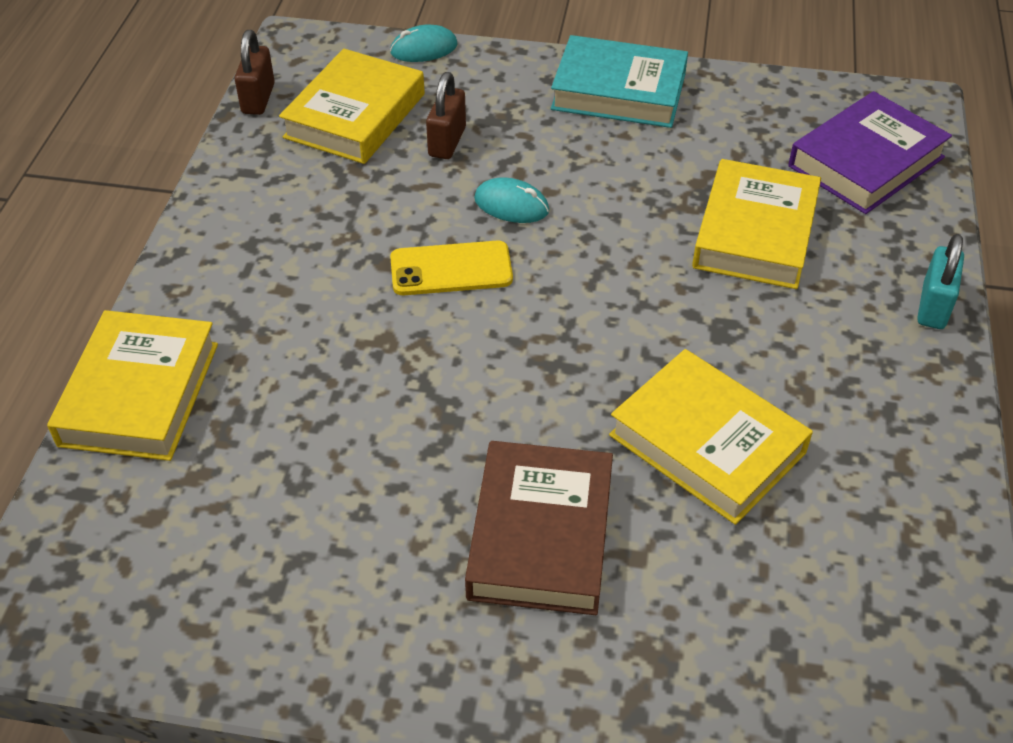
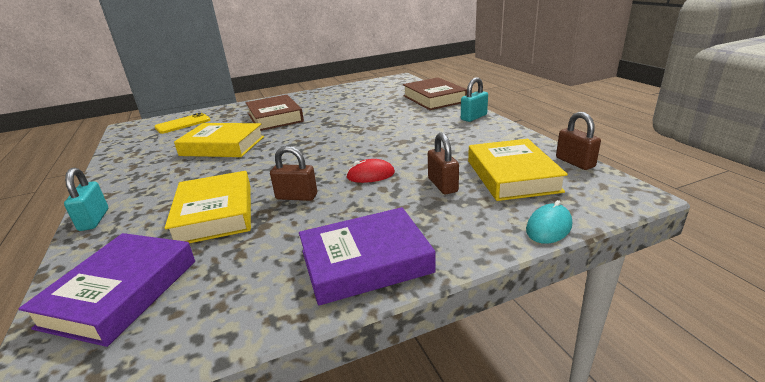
camera: 150 degrees right, 20 degrees down
yellow book [47,310,218,461] -> brown book [403,78,467,110]
yellow phone [390,241,513,295] -> yellow phone moved to [154,113,210,134]
turquoise mouse [474,177,549,223] -> red mouse [346,159,395,183]
turquoise book [551,35,688,128] -> purple book [299,207,436,306]
none -> brown padlock [270,146,317,201]
none -> turquoise padlock [461,77,488,122]

